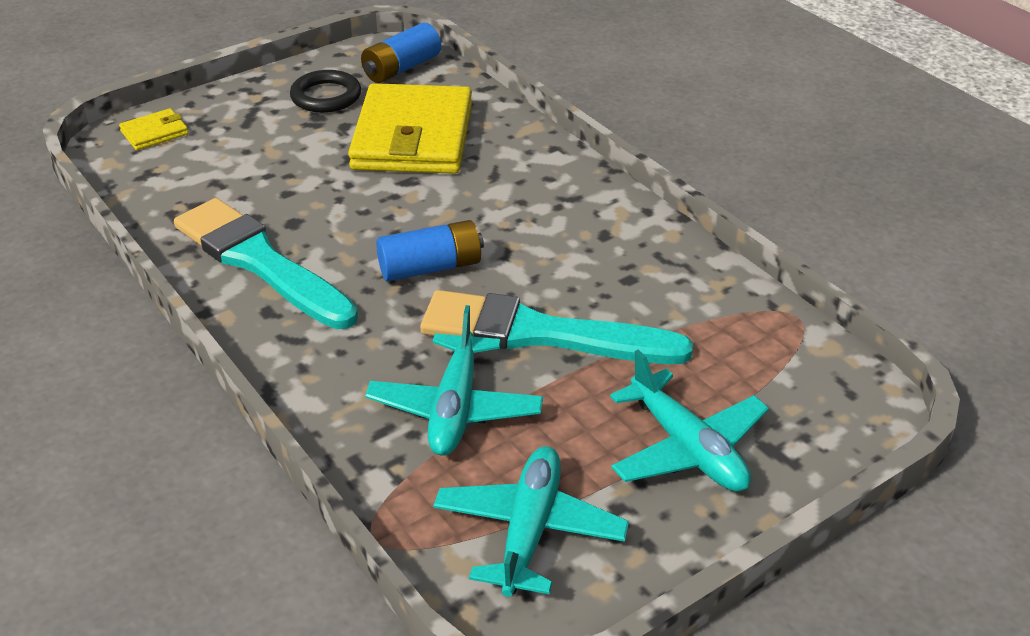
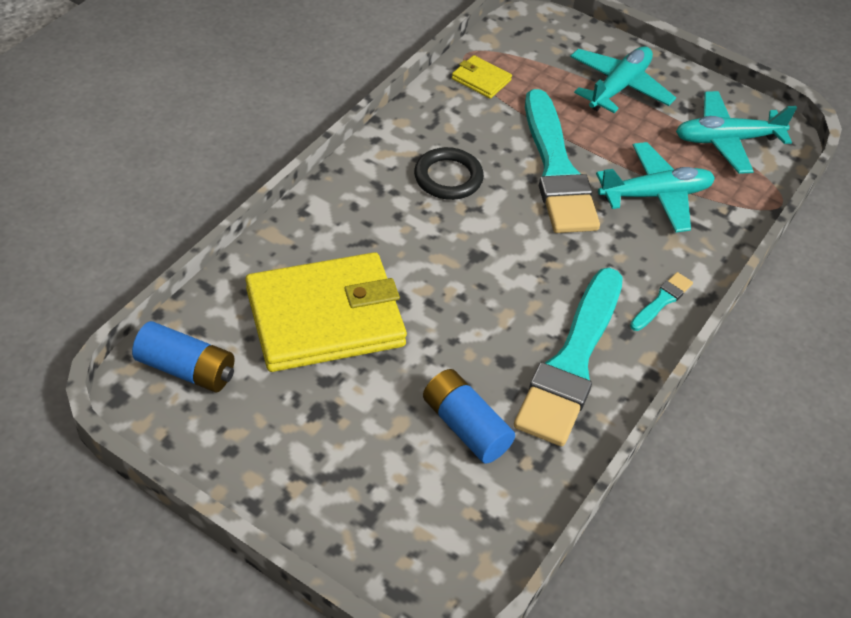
camera: 115 degrees left, 10 degrees up
yellow wallet [119,108,189,150] -> yellow wallet moved to [452,55,512,99]
black ring [290,70,361,113] -> black ring moved to [414,147,484,200]
blue battery [376,220,484,281] -> blue battery moved to [423,369,515,463]
none -> turquoise brush [630,272,693,331]

